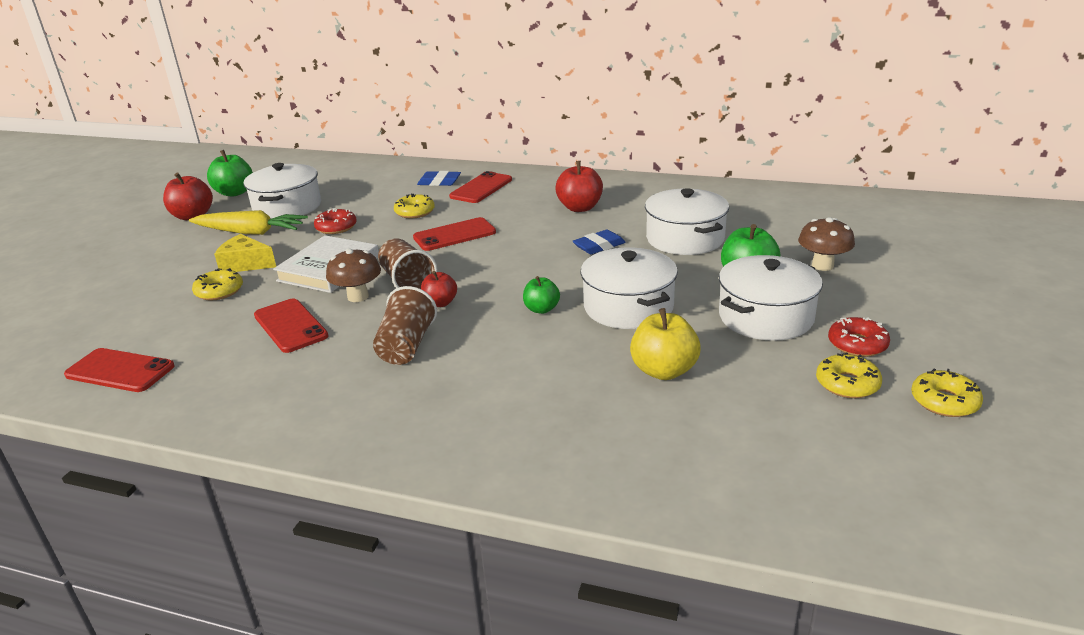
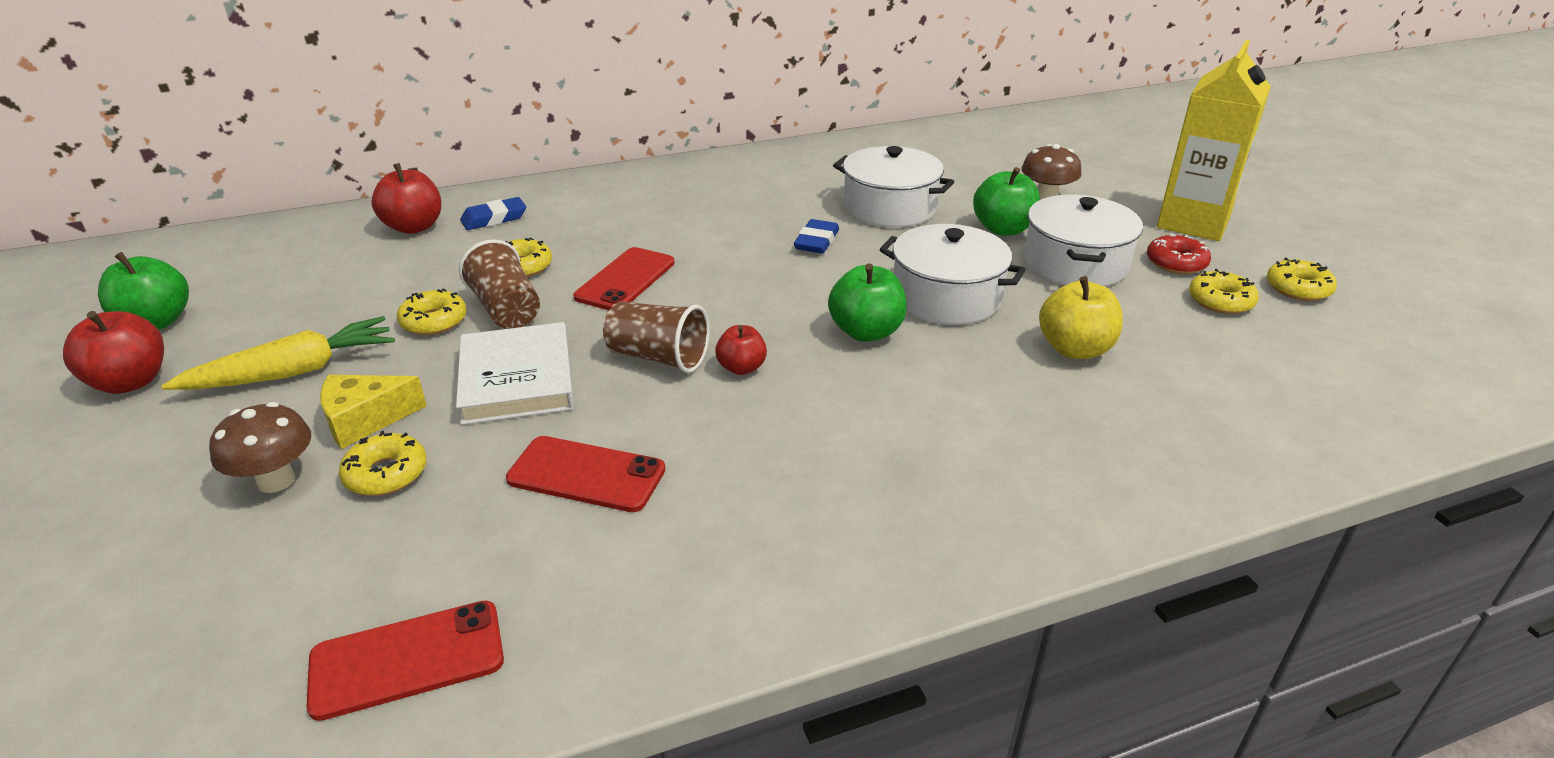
camera: 40 degrees left, 5 degrees up
white pot [243,163,321,219] -> none
red donut [314,208,357,234] -> yellow donut [397,288,467,335]
brown mushroom [326,248,381,302] -> brown mushroom moved to [209,402,311,493]
brown cup [373,286,437,365] -> brown cup moved to [459,239,540,329]
red phone [449,171,512,203] -> none
green apple [523,276,560,314] -> green apple [828,263,907,342], size x1.61
red apple [555,161,603,212] -> red apple moved to [371,163,441,234]
none -> yellow carton [1157,40,1271,241]

